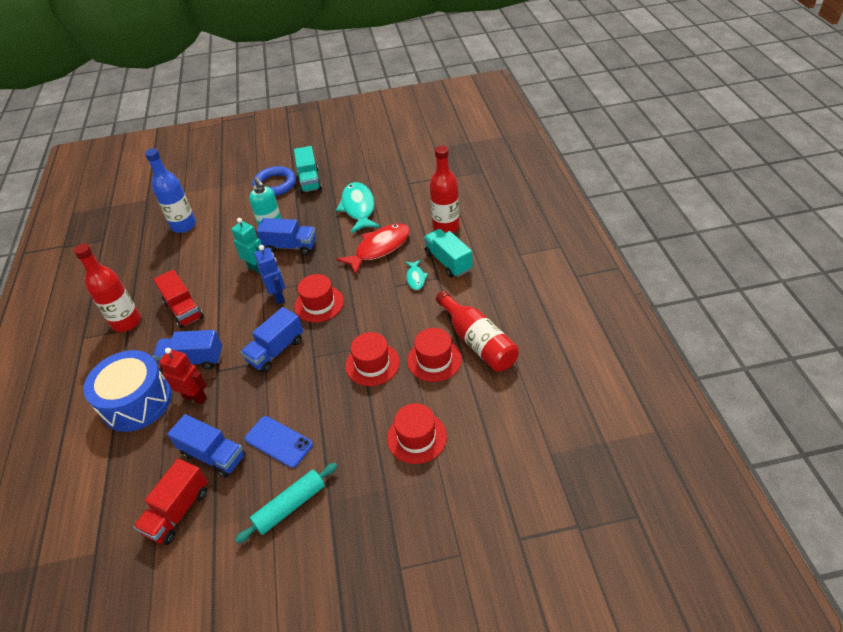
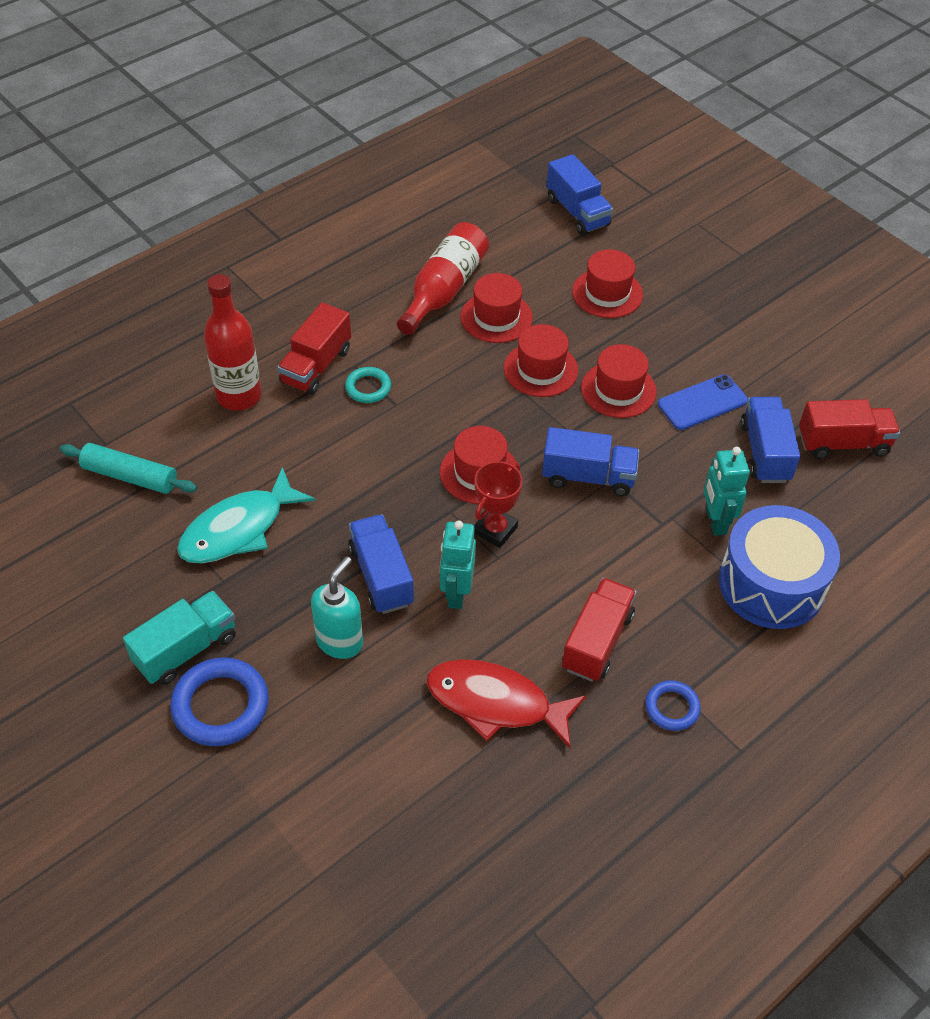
camera: 125 degrees left, 5 degrees up
red bottle [74,243,141,332] -> blue ring [645,680,701,731]
blue bottle [145,148,196,233] -> none
blue truck [153,330,222,370] -> blue truck moved to [547,154,613,235]
red robot [159,348,207,404] -> turquoise robot [703,447,750,536]
turquoise rolling pin [235,463,337,543] -> turquoise rolling pin moved to [60,443,197,494]
blue phone [245,416,313,468] -> blue phone turned 60 degrees clockwise [658,374,748,430]
blue robot [254,245,285,304] -> red trophy [474,461,523,548]
red fish [336,223,410,275] -> red fish moved to [426,659,586,748]
turquoise fish [405,260,428,290] -> turquoise ring [345,367,391,403]
turquoise truck [424,229,473,277] -> red truck [277,302,351,395]
none -> red hat [581,344,657,418]

